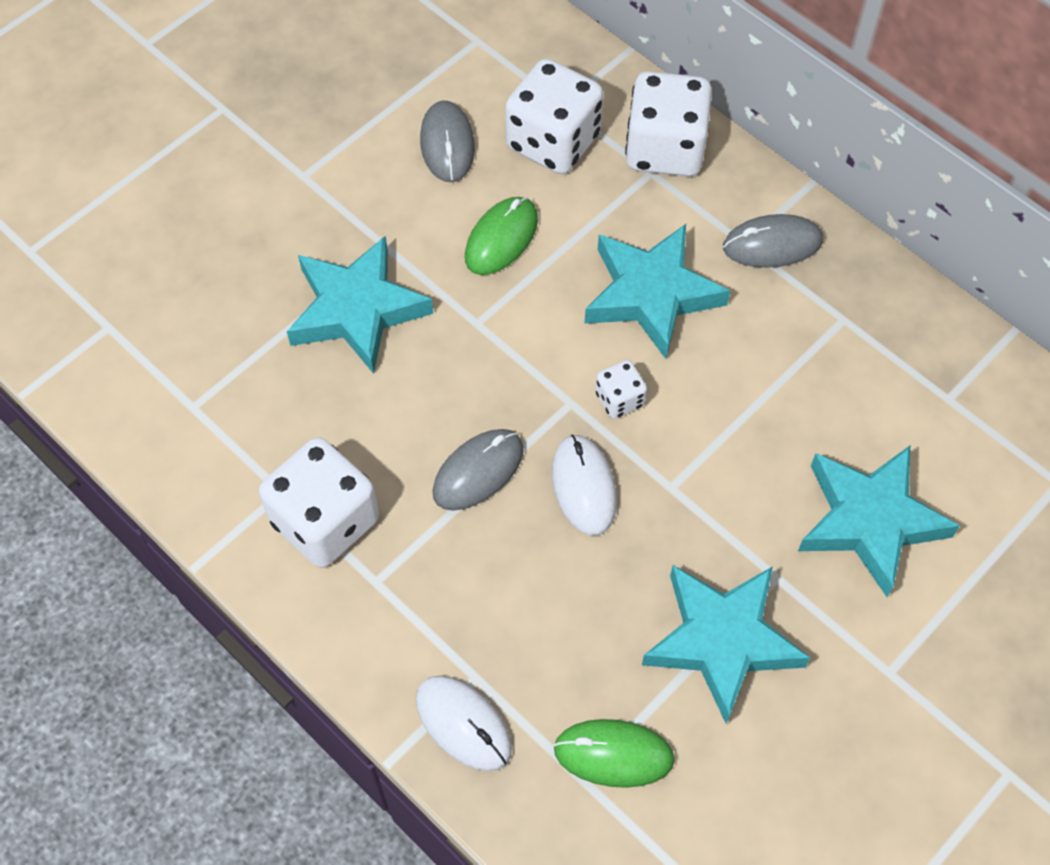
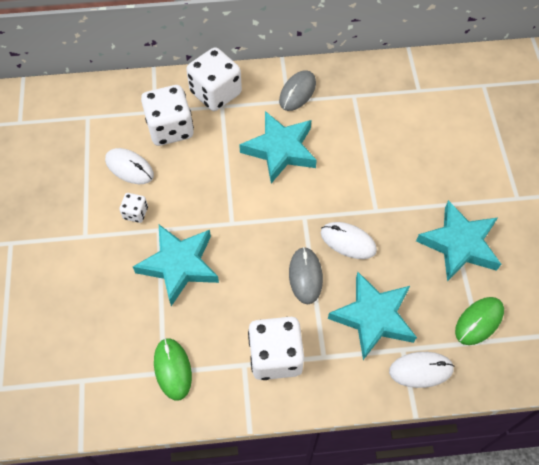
camera: 50 degrees left, 0 degrees up
grey mouse [420,100,475,182] -> white mouse [105,148,154,184]
green mouse [465,197,538,275] -> green mouse moved to [154,338,192,401]
white dice [595,360,647,419] -> white dice moved to [119,193,148,223]
turquoise star [798,446,960,597] -> turquoise star moved to [328,272,417,360]

